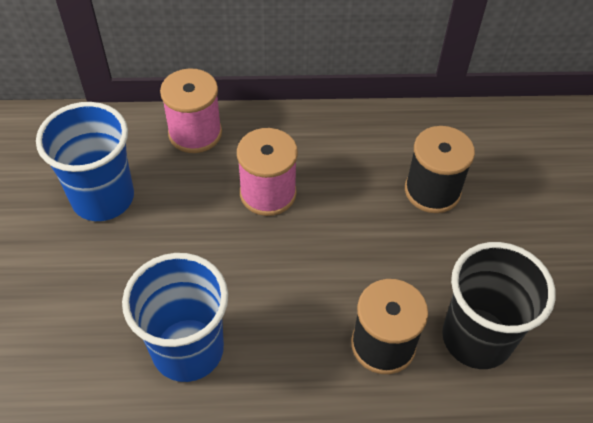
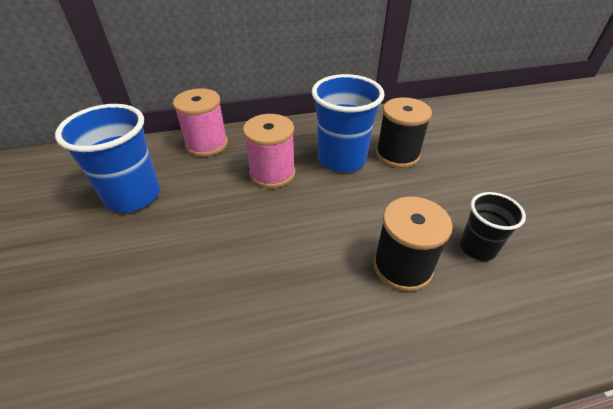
camera: 10 degrees left, 10 degrees down
blue cup [122,253,228,382] -> blue cup moved to [312,74,385,172]
black cup [442,242,556,369] -> black cup [460,192,526,261], size x0.58

